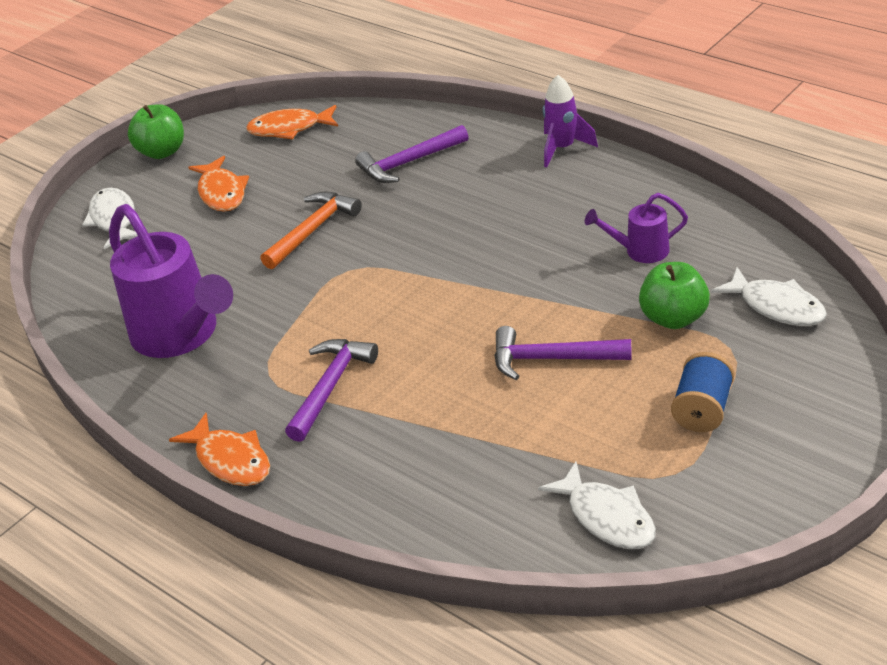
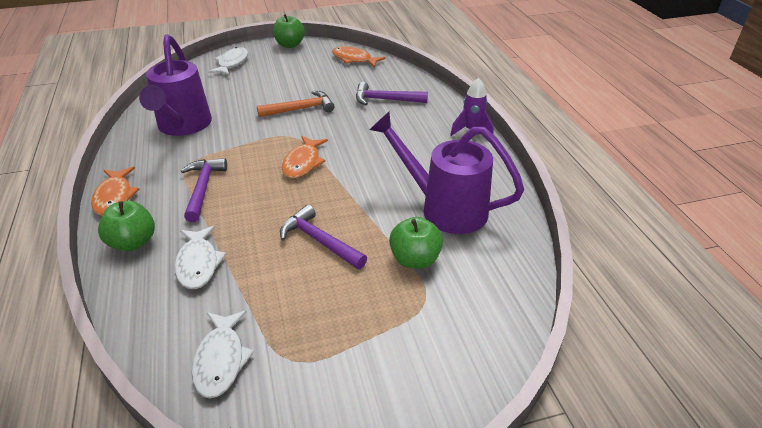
camera: 30 degrees right, 0 degrees up
orange fish [188,156,249,212] -> orange fish moved to [282,136,328,178]
purple hammer [285,339,378,442] -> purple hammer turned 60 degrees counterclockwise [181,158,227,222]
purple watering can [585,193,688,263] -> purple watering can [369,112,524,234], size x2.08
blue spool [671,352,734,432] -> none
white fish [711,267,827,326] -> white fish moved to [175,225,226,289]
none -> green apple [98,201,155,251]

